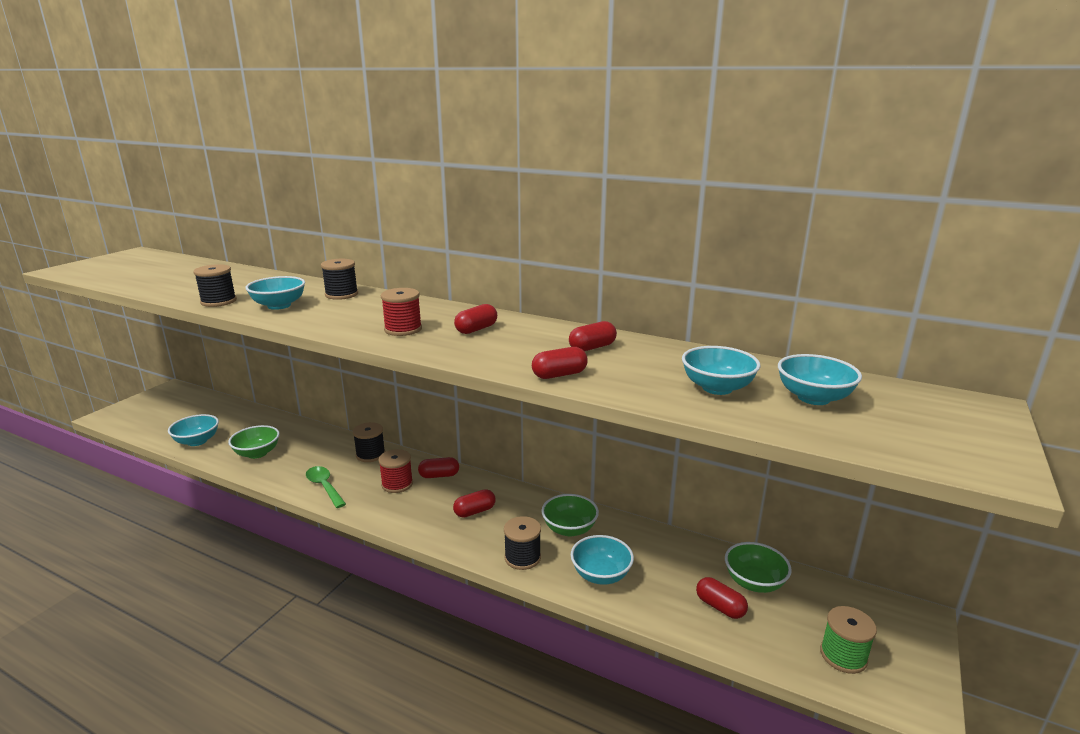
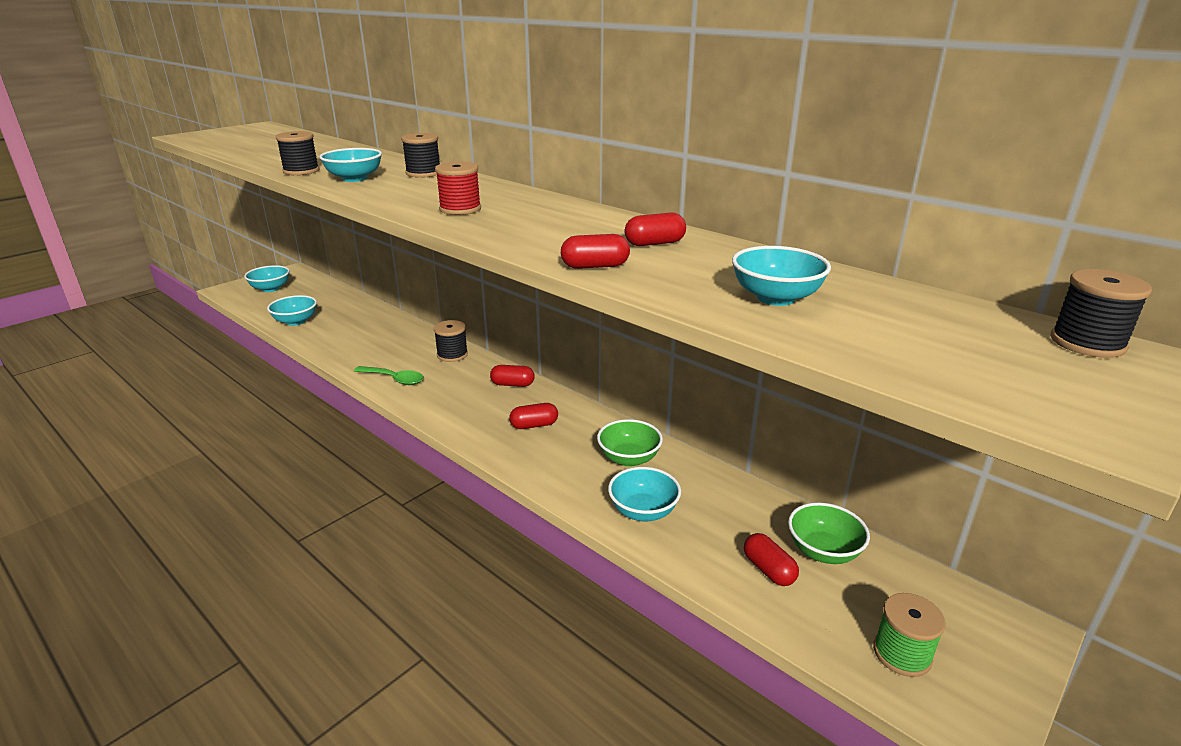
camera: 15 degrees right, 5 degrees up
green bowl [228,425,280,459] -> none
green spoon [306,466,346,508] -> green spoon turned 135 degrees clockwise [354,366,424,385]
red spool [378,449,413,493] -> none
red capsule [454,304,497,334] -> none
black spool [504,516,541,570] -> black spool moved to [1051,269,1152,358]
turquoise bowl [778,354,862,405] -> turquoise bowl moved to [244,265,290,292]

